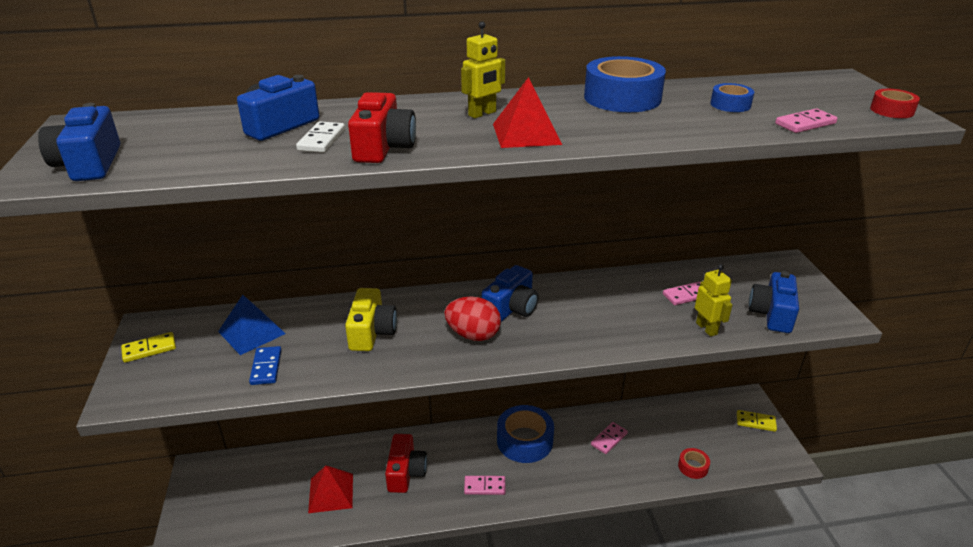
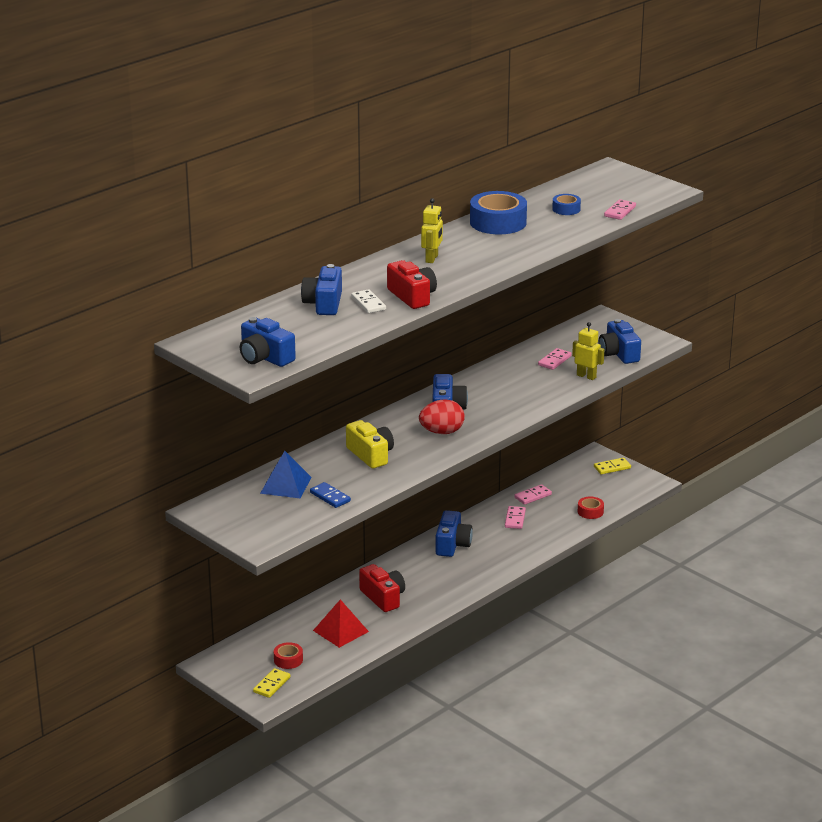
camera: 35 degrees left, 5 degrees down
yellow domino [121,332,176,363] -> yellow domino moved to [253,668,291,698]
pink domino [464,476,505,495] -> pink domino moved to [514,484,552,505]
red pyramid [493,77,562,148] -> none
blue tape [497,405,554,463] -> blue camera [435,510,473,557]
red tape [870,89,920,118] -> red tape moved to [274,642,303,669]

